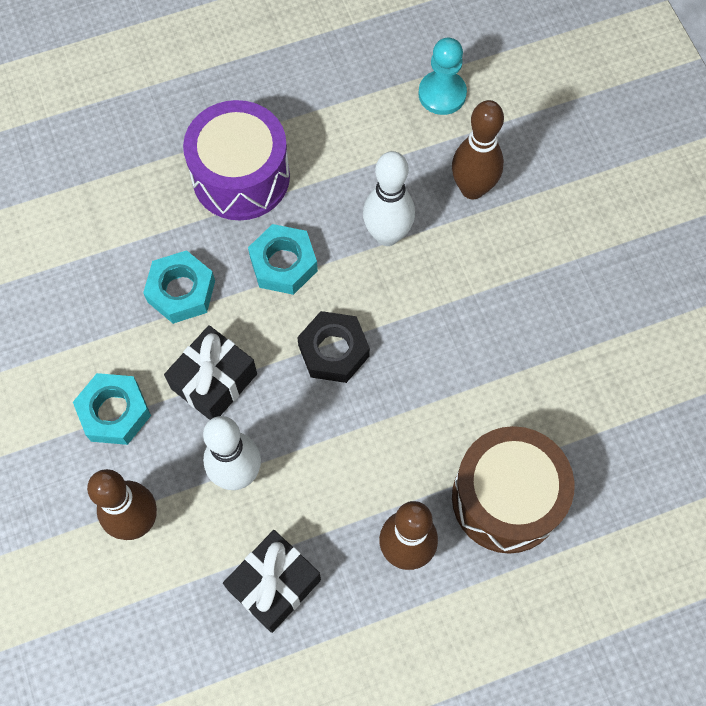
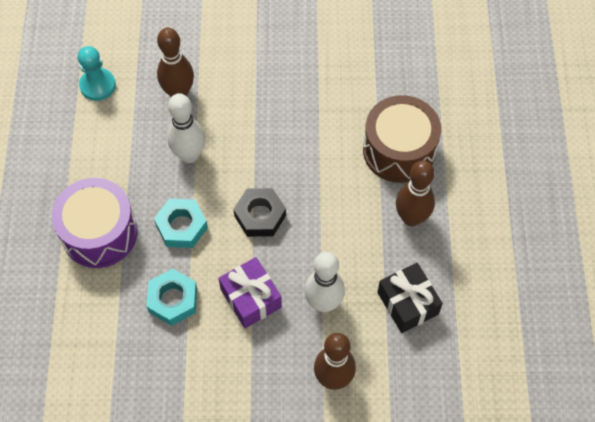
camera: 70 degrees left, 5 degrees down
turquoise nut [73,373,151,445] -> none
black gift [164,325,257,420] -> purple gift [219,257,282,328]

